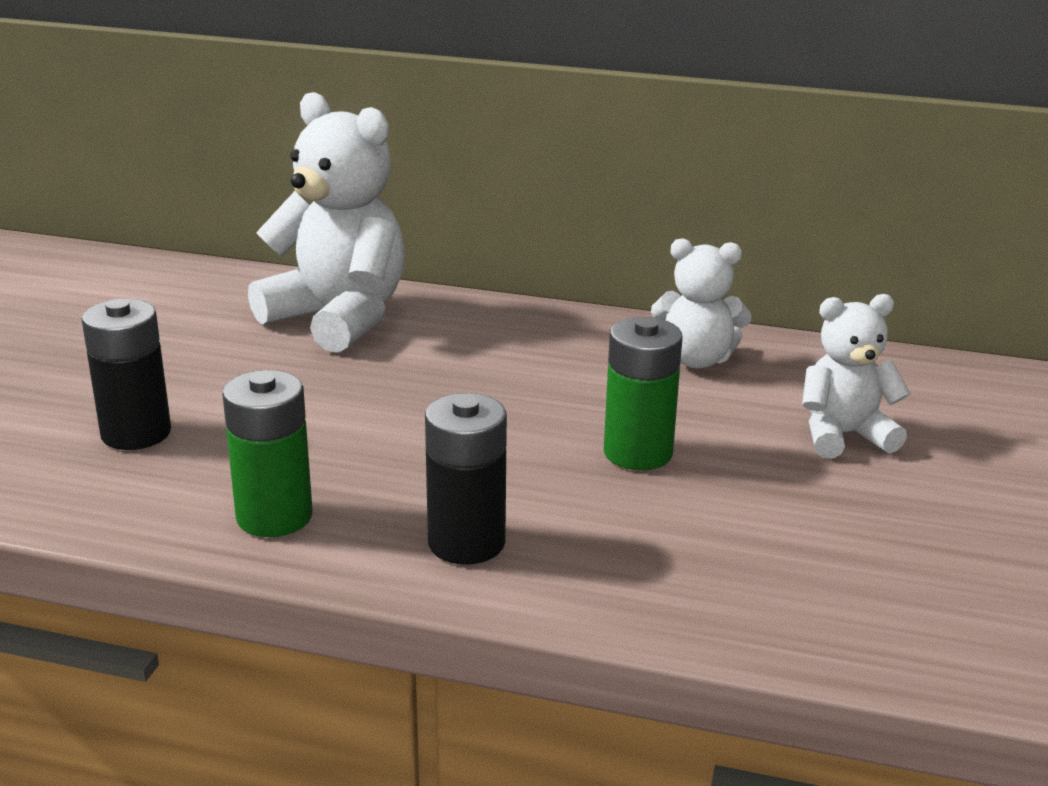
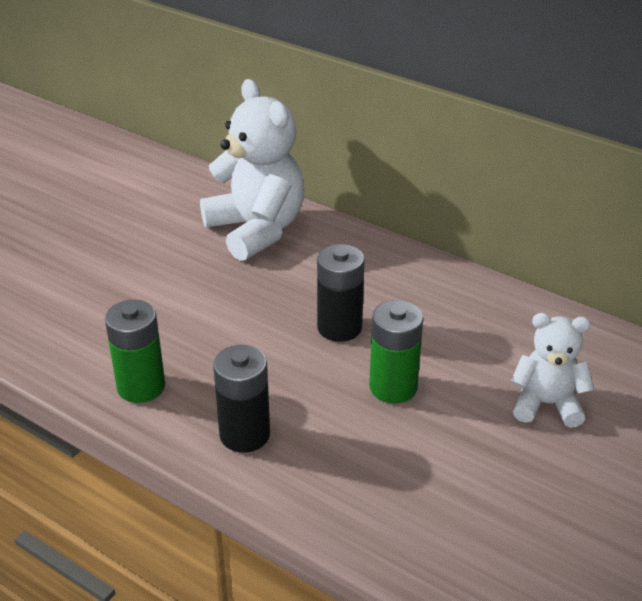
camera: 20 degrees right, 10 degrees up
black battery [81,299,171,450] -> black battery moved to [317,244,364,342]
white teddy bear [651,238,752,369] -> none

